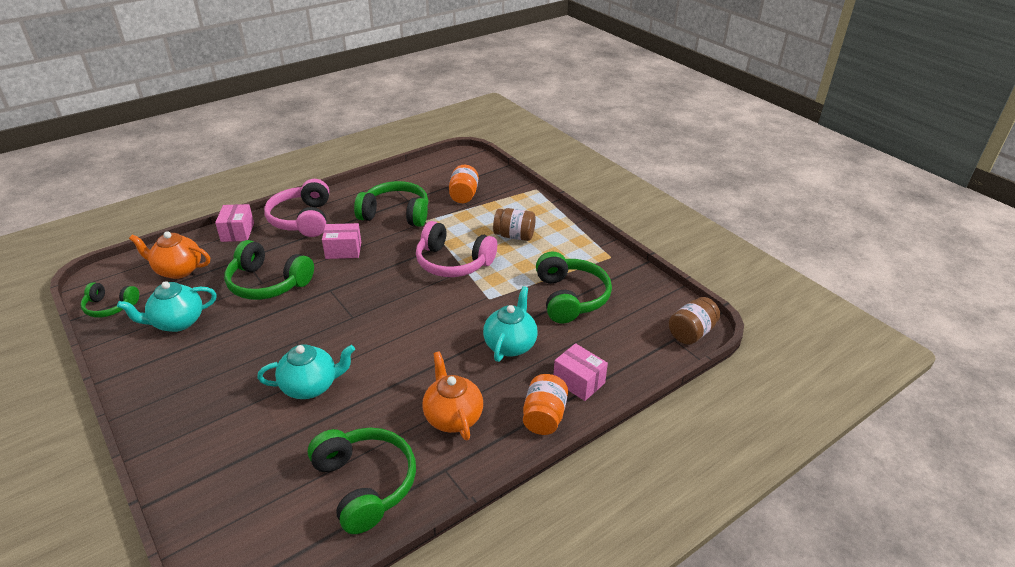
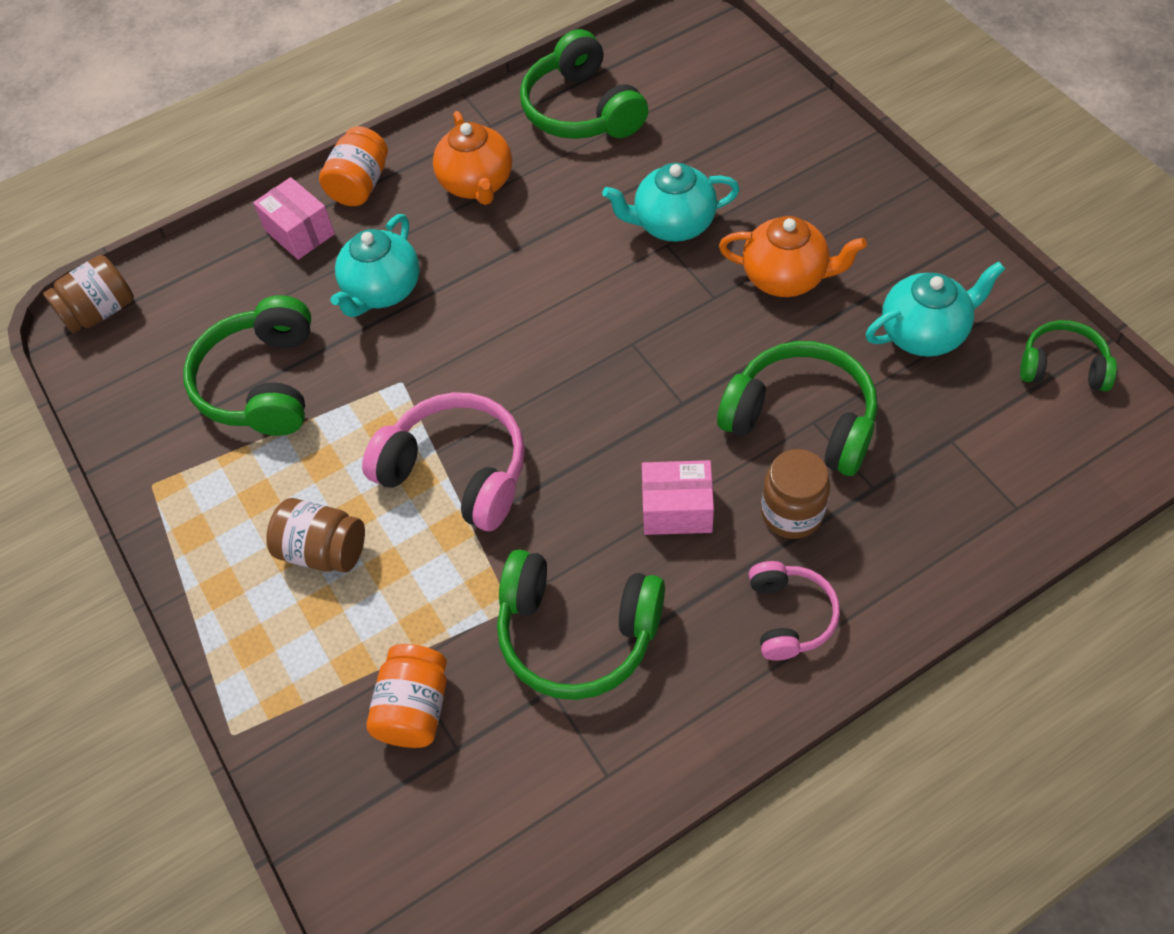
camera: 170 degrees left, 20 degrees up
orange teapot [129,231,210,279] -> orange teapot moved to [719,216,867,297]
pink box [215,204,254,242] -> none
pink headphones [264,179,329,237] -> pink headphones [749,561,840,661], size x0.59
none -> brown jar [761,449,830,539]

